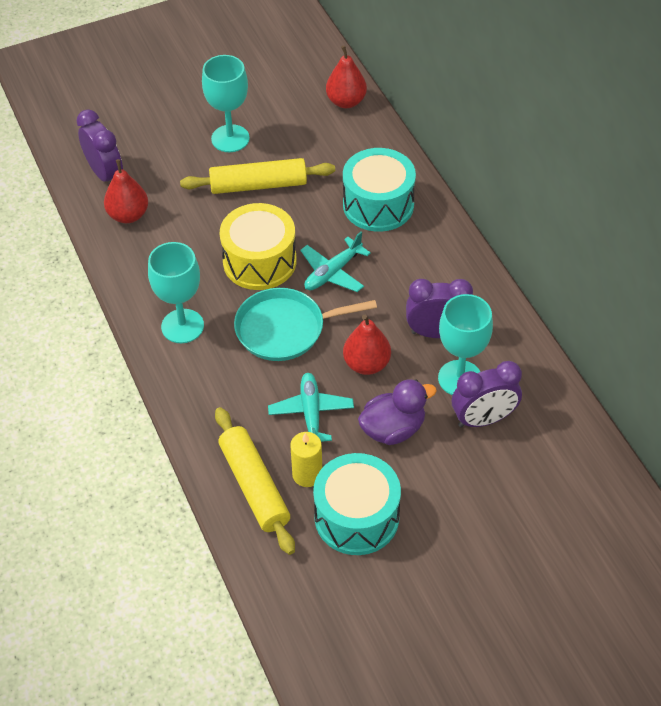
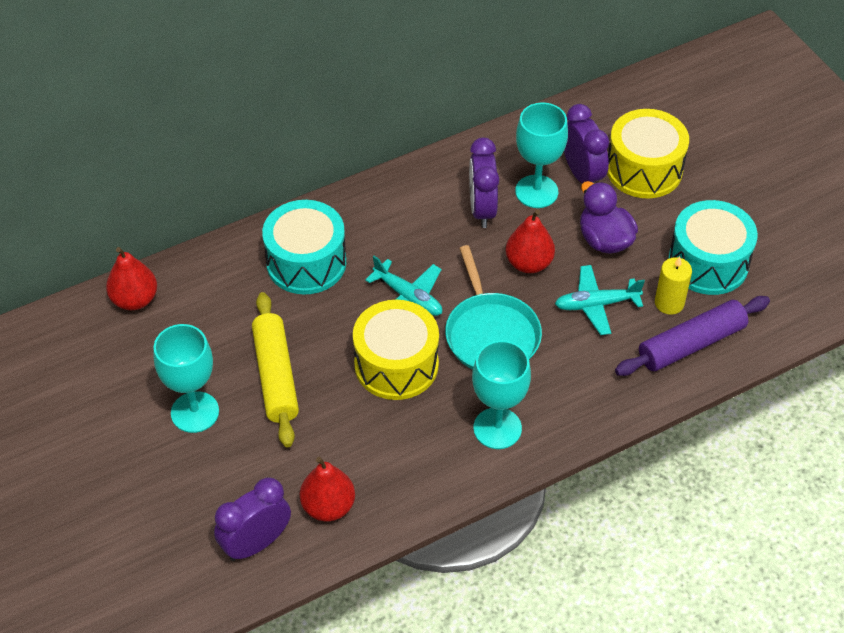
camera: 95 degrees left, 0 degrees up
yellow rolling pin [215,407,295,555] -> purple rolling pin [615,296,770,376]
none -> yellow drum [607,109,689,199]

